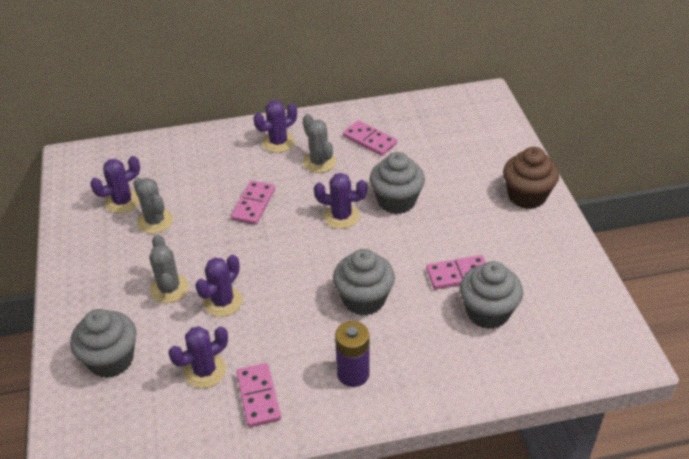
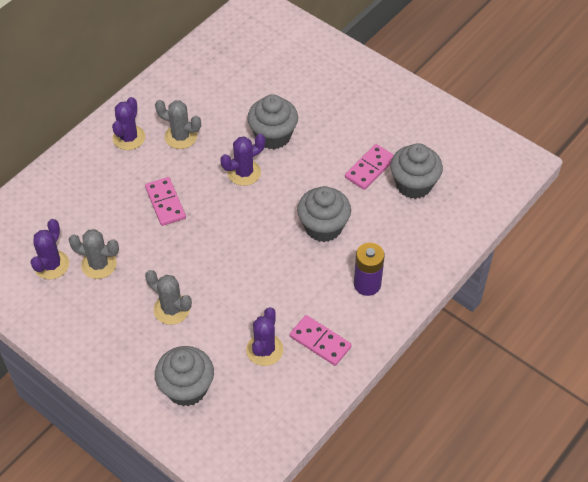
camera: 40 degrees left, 10 degrees up
purple cactus [195,255,243,317] -> none
pink domino [343,120,397,156] -> none
brown cupcake [503,147,559,209] -> none

